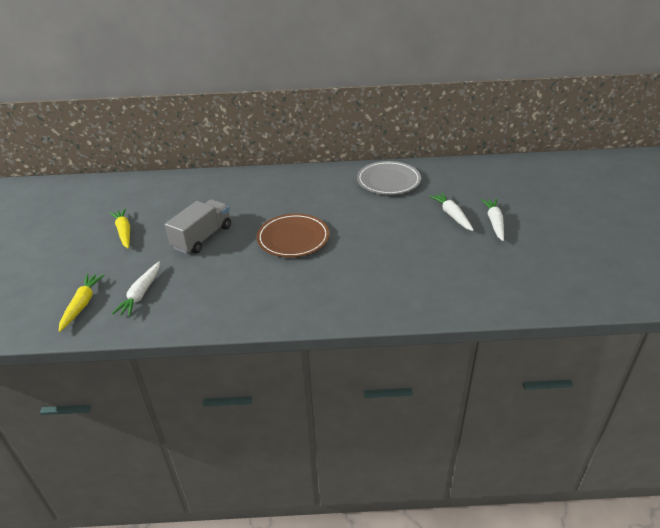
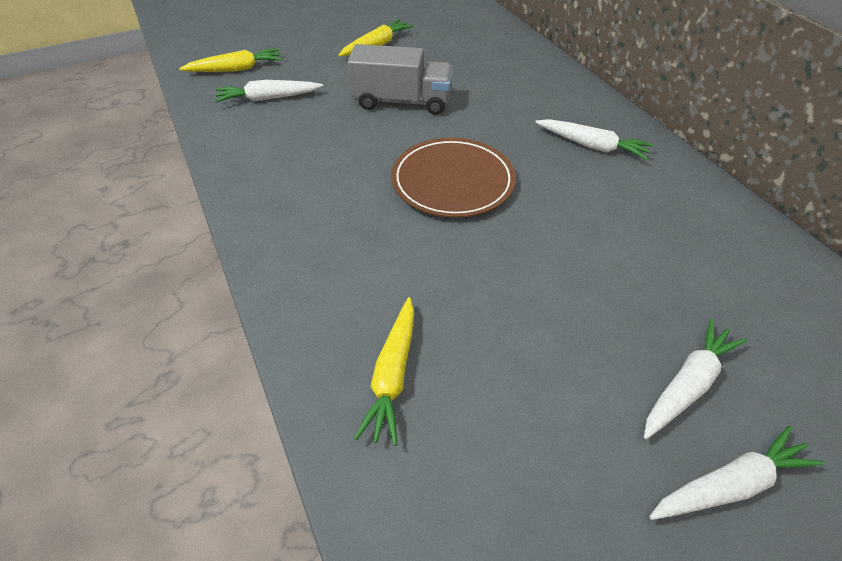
camera: 65 degrees right, 10 degrees up
grey plate [357,161,421,195] -> none
none -> yellow carrot [354,297,414,446]
none -> white carrot [535,119,653,160]

